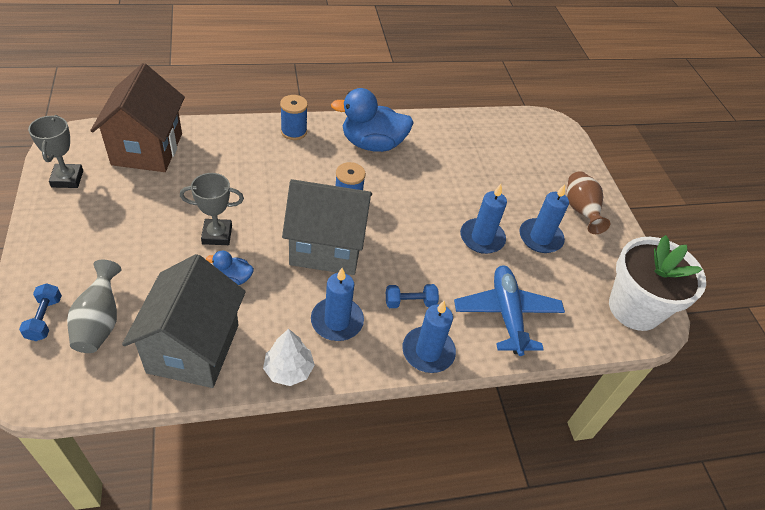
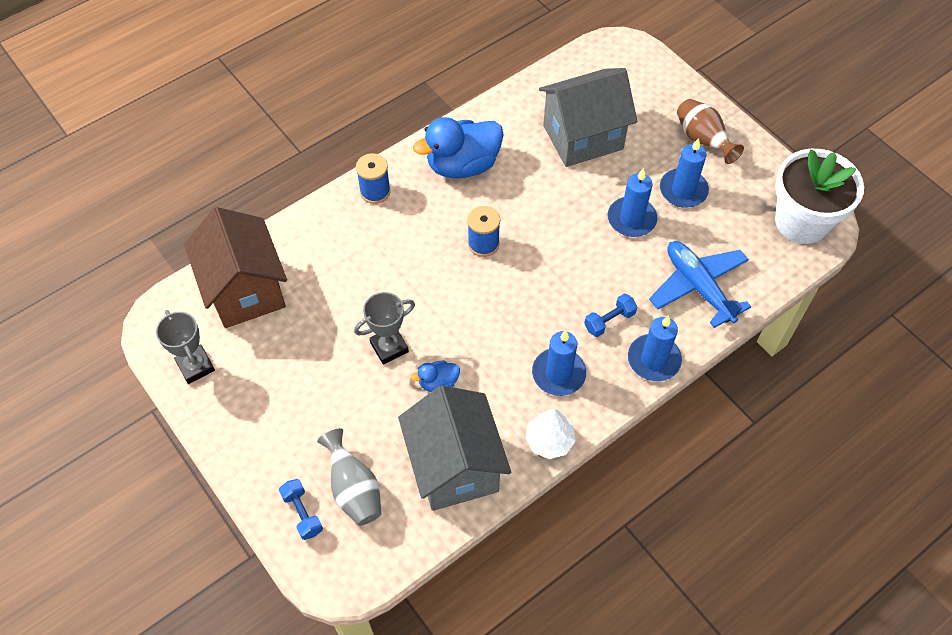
camera: 20 degrees left, 10 degrees up
grey house [282,179,372,275] -> grey house moved to [539,68,637,167]

